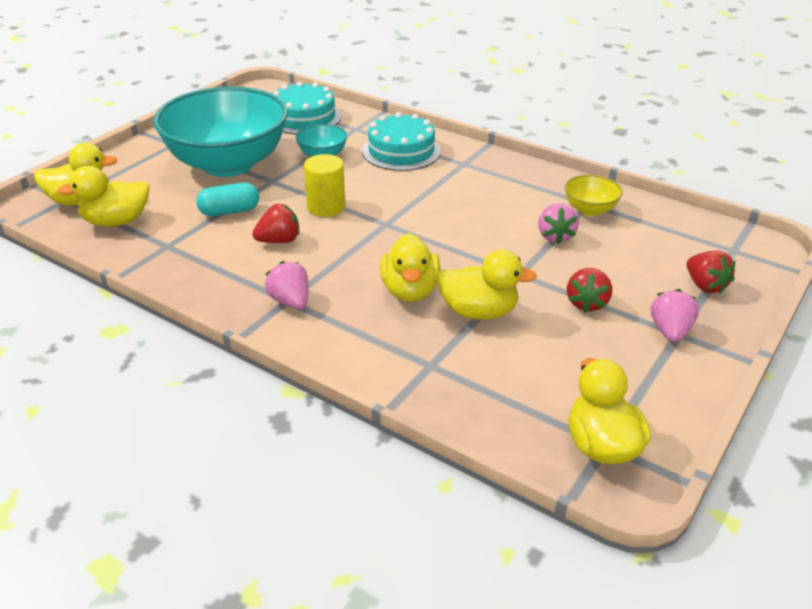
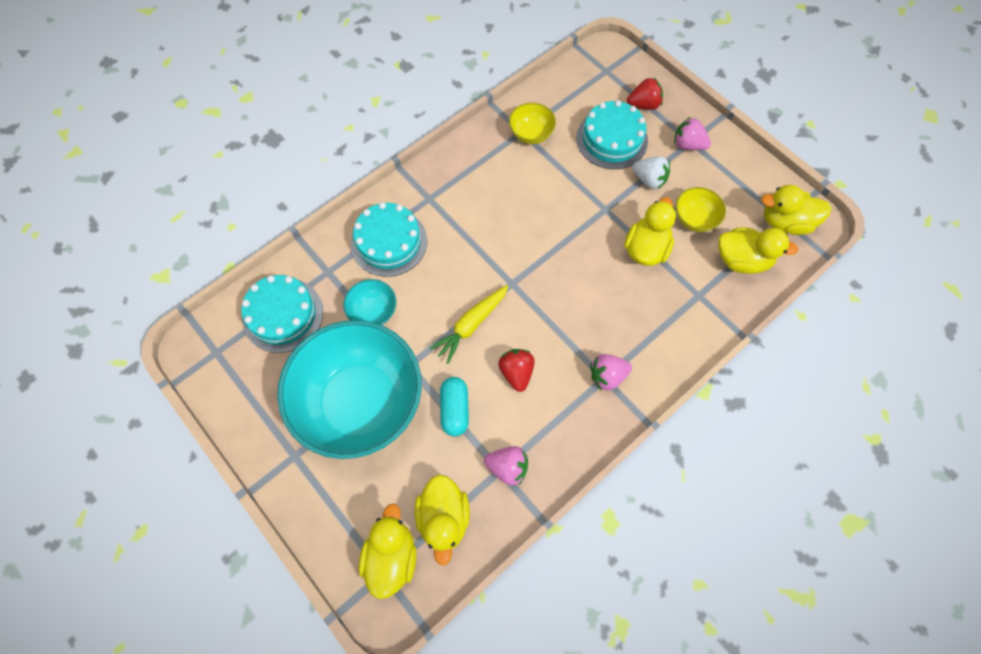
camera: 75 degrees left, 30 degrees up
yellow cylinder [304,154,345,217] -> yellow carrot [429,285,508,364]
yellow duck [380,233,440,302] -> yellow duck moved to [718,228,798,274]
pink strawberry [538,203,579,244] -> pink strawberry moved to [484,446,528,485]
red strawberry [567,268,612,313] -> white strawberry [632,156,670,189]
none -> turquoise cake [576,100,648,169]
none -> yellow bowl [676,187,726,232]

